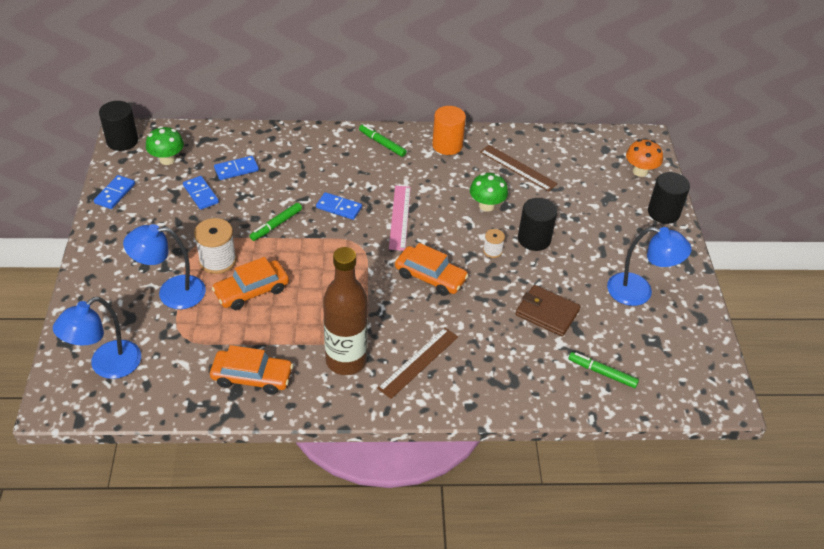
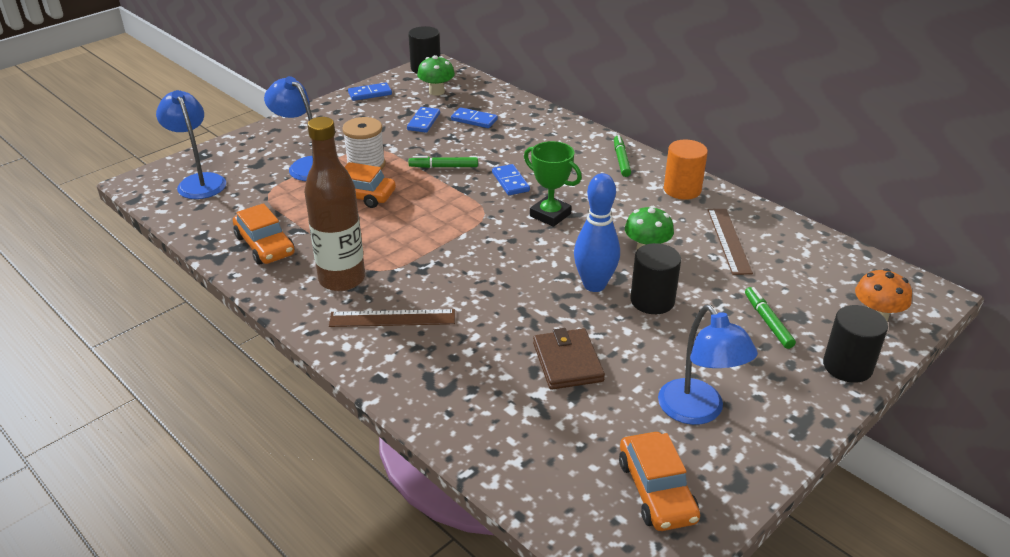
camera: 50 degrees right, 10 degrees down
blue lamp [53,297,141,379] -> blue lamp turned 60 degrees clockwise [156,90,226,199]
pink ruler [389,186,411,251] -> green trophy [524,141,582,227]
orange car [395,243,469,296] -> orange car moved to [619,432,700,531]
white spool [483,229,505,258] -> blue bowling pin [574,173,620,292]
green marker [568,352,639,388] -> green marker moved to [745,287,796,349]

